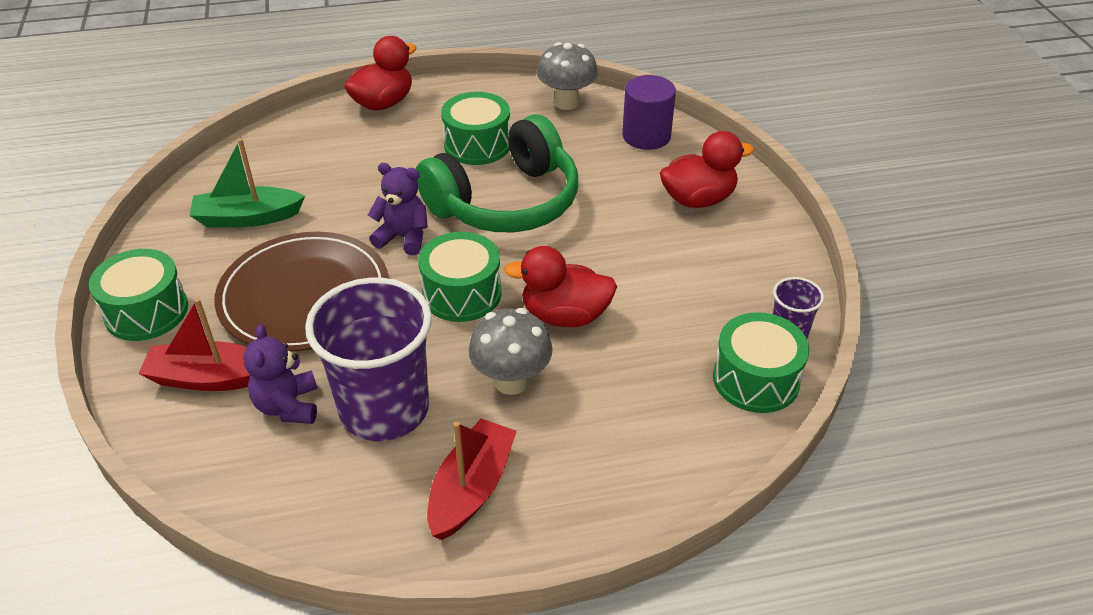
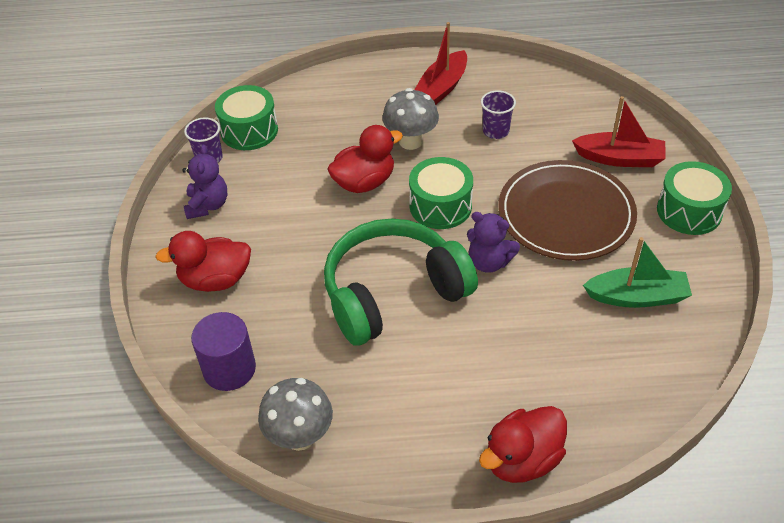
camera: 170 degrees left, 5 degrees up
purple teddy bear [243,324,317,424] -> purple teddy bear moved to [182,145,227,219]
purple cup [305,278,432,441] -> purple cup [481,90,516,139], size x0.45
green drum [441,92,510,165] -> none
red duck [504,246,617,327] -> red duck turned 45 degrees counterclockwise [328,125,403,193]

